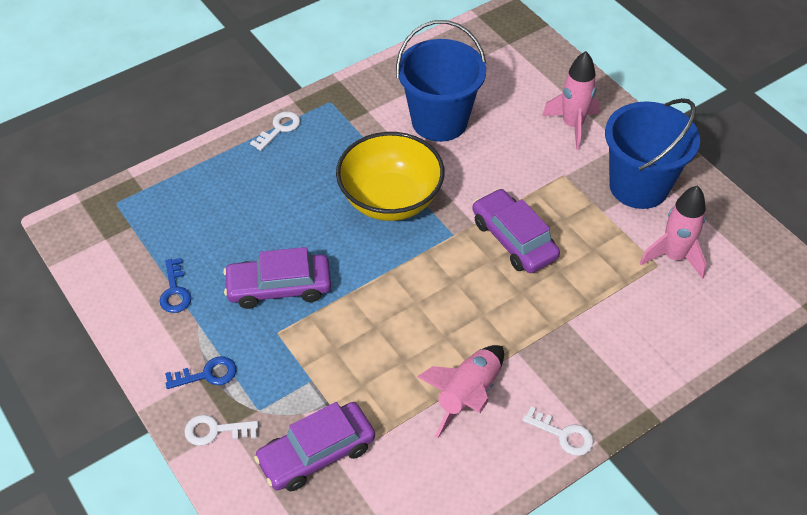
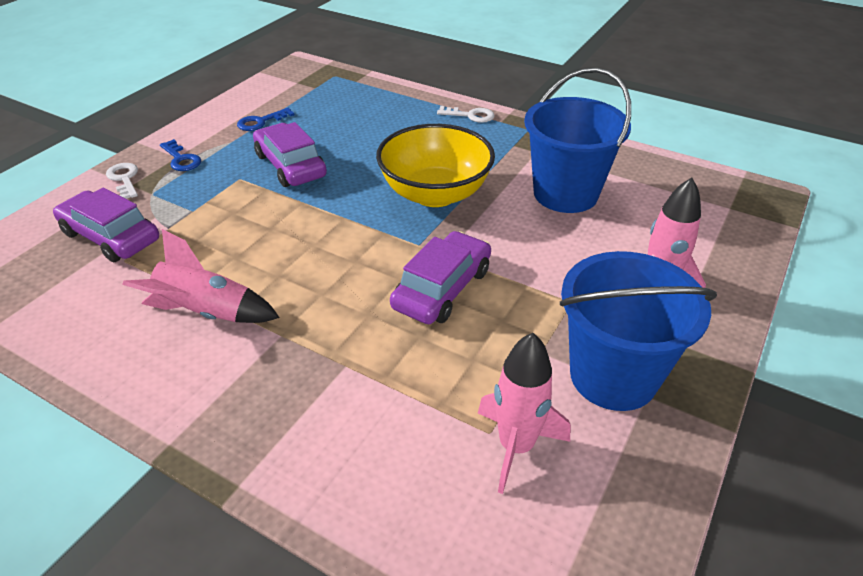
camera: 65 degrees right, 10 degrees down
white key [522,406,594,456] -> none

